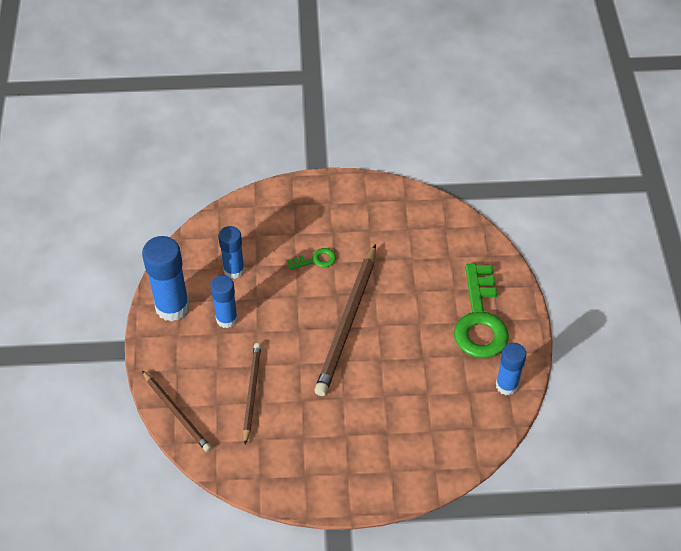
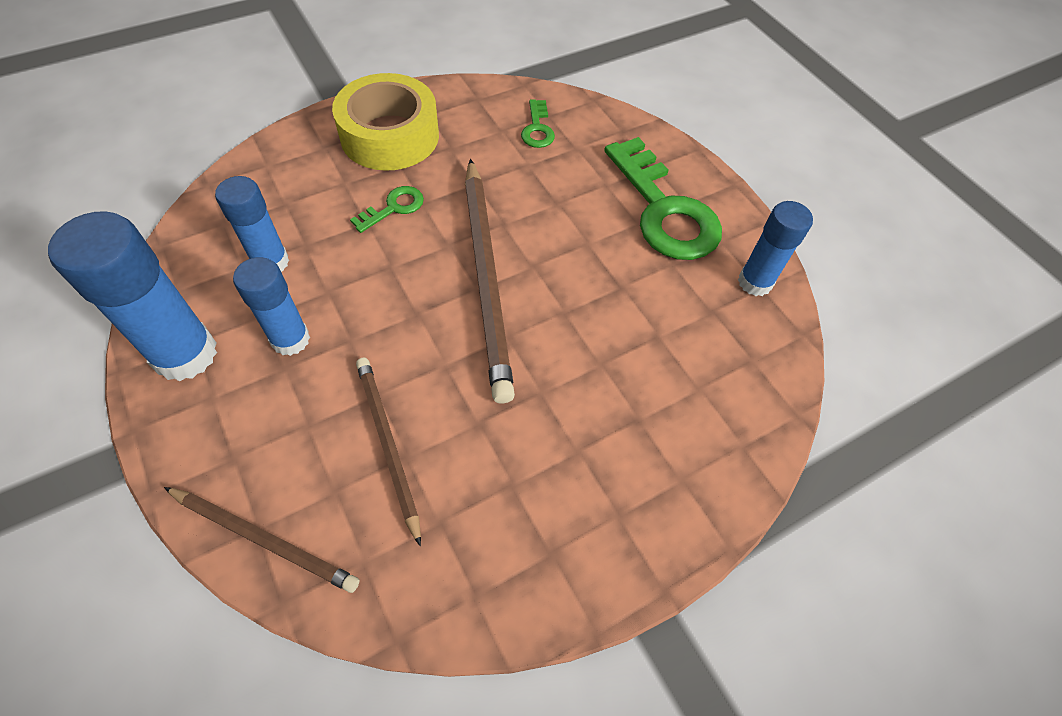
camera: 30 degrees left, 5 degrees up
none -> yellow tape [332,73,439,171]
none -> green key [521,99,555,148]

